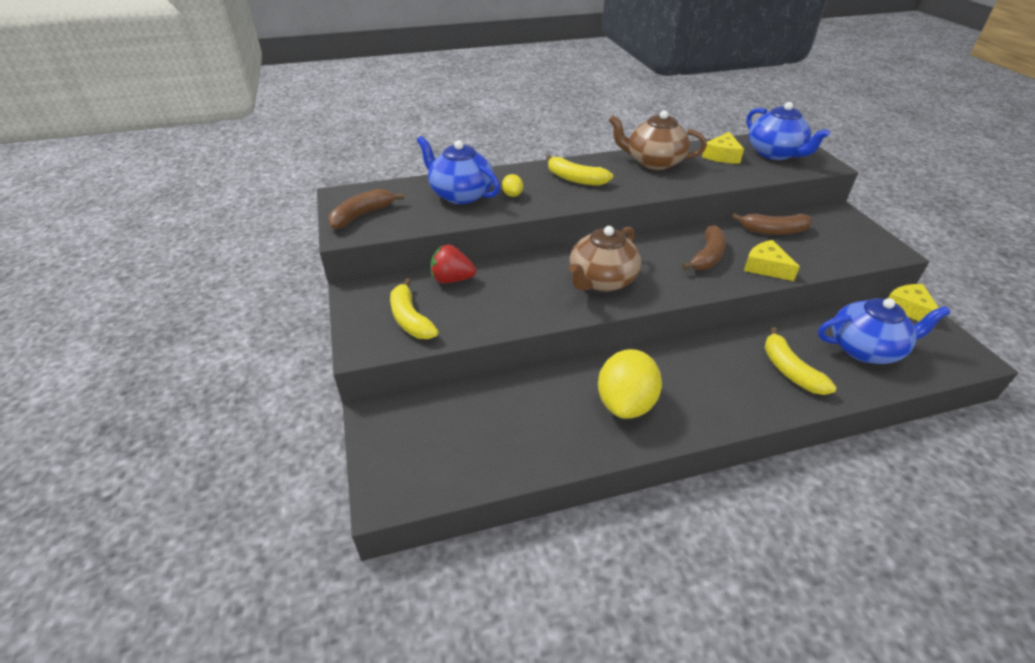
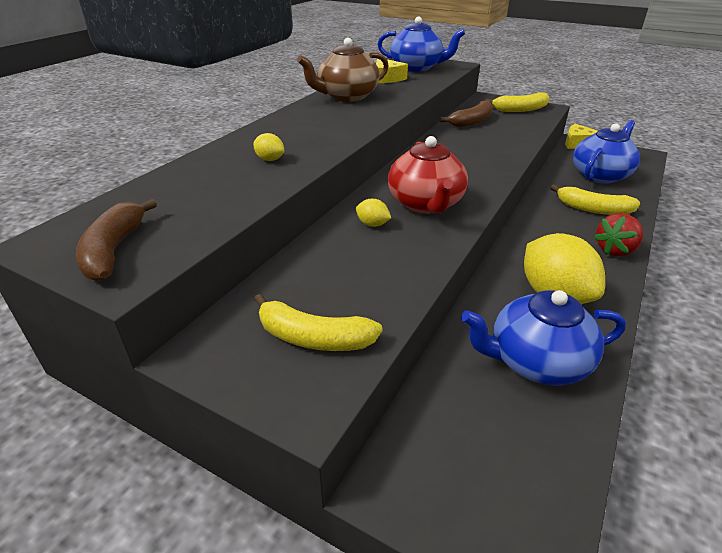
camera: 45 degrees left, 5 degrees down
blue teapot [417,136,500,204] -> blue teapot moved to [461,290,626,385]
red strawberry [431,245,476,283] -> red strawberry moved to [594,213,643,256]
yellow banana [546,154,613,186] -> yellow banana moved to [485,92,549,112]
brown teapot [569,226,641,292] -> red teapot [388,136,468,214]
brown banana [682,225,726,270] -> none
yellow cheese [744,240,800,281] -> none
none -> yellow lemon [356,199,391,227]

